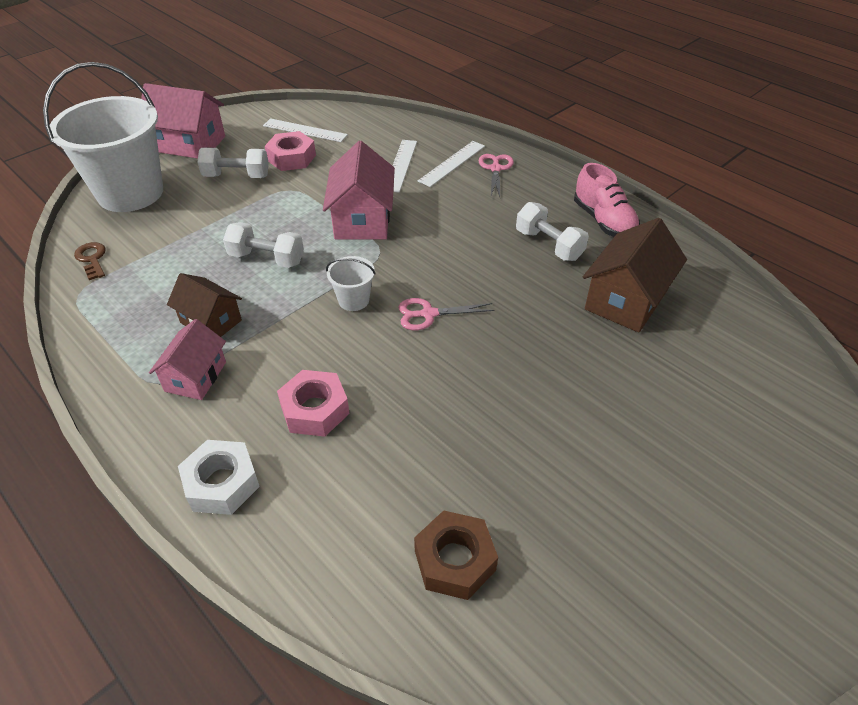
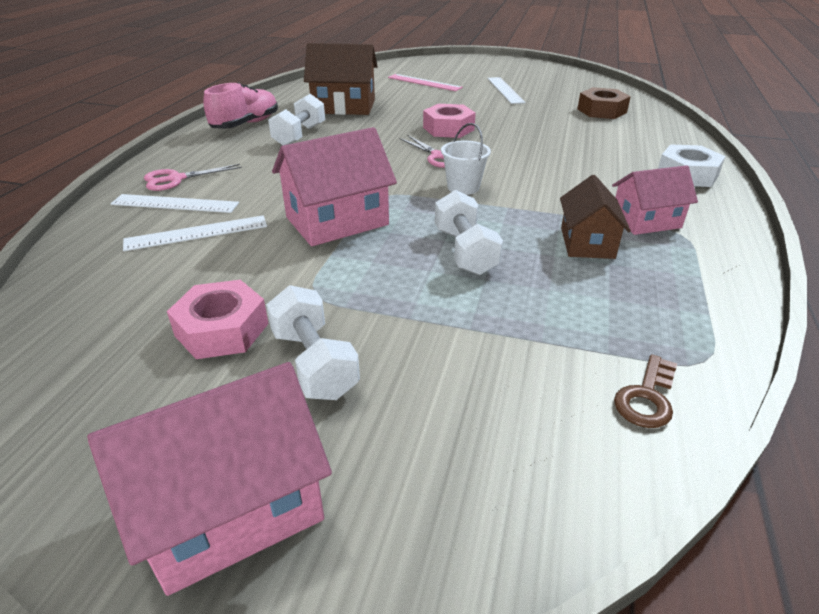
camera: 120 degrees left, 10 degrees down
white bucket [43,62,163,212] -> none
pink house [141,83,225,159] -> pink house turned 75 degrees clockwise [87,362,332,596]
white ruler [263,118,348,142] -> white ruler moved to [487,77,526,104]
pink nut [277,370,350,437] -> pink nut moved to [423,104,476,138]
none -> pink ruler [388,74,463,91]

